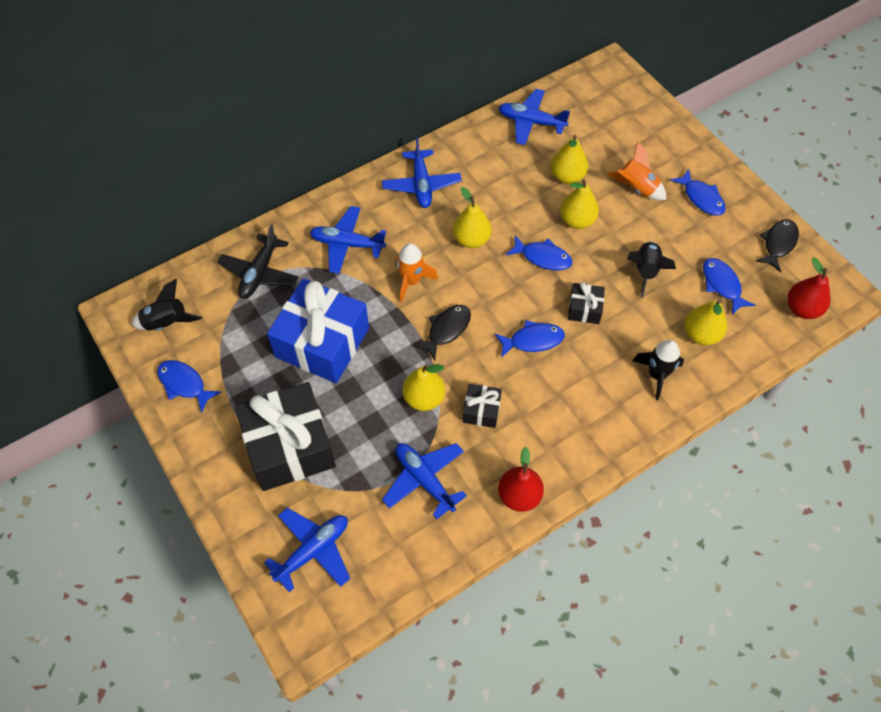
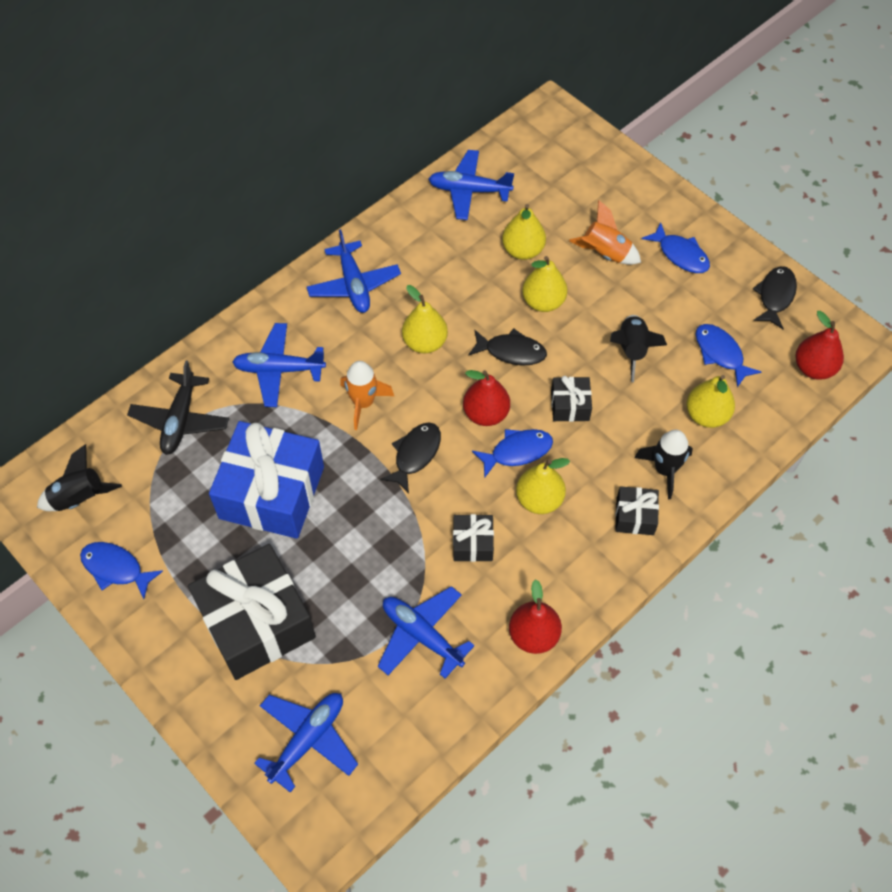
camera: 10 degrees left, 0 degrees up
yellow pear [403,364,445,411] -> yellow pear moved to [516,458,570,514]
blue fish [506,235,572,271] -> black fish [468,329,547,366]
none -> red pear [463,370,510,426]
none -> black gift [615,486,659,535]

